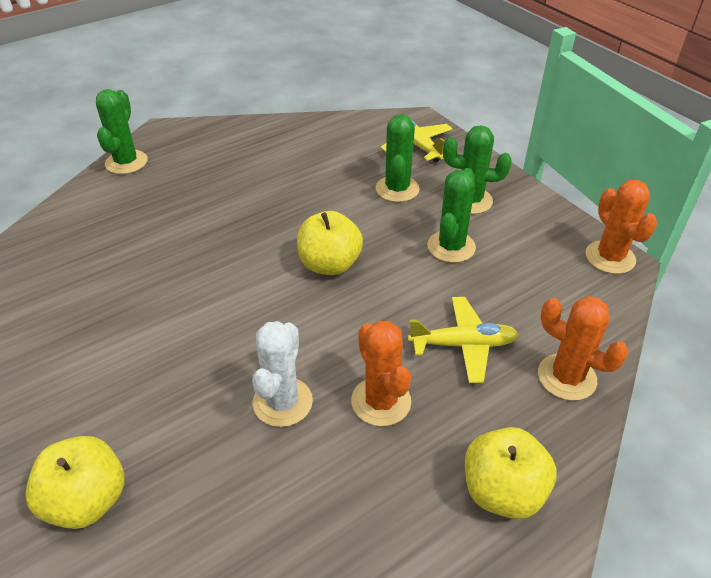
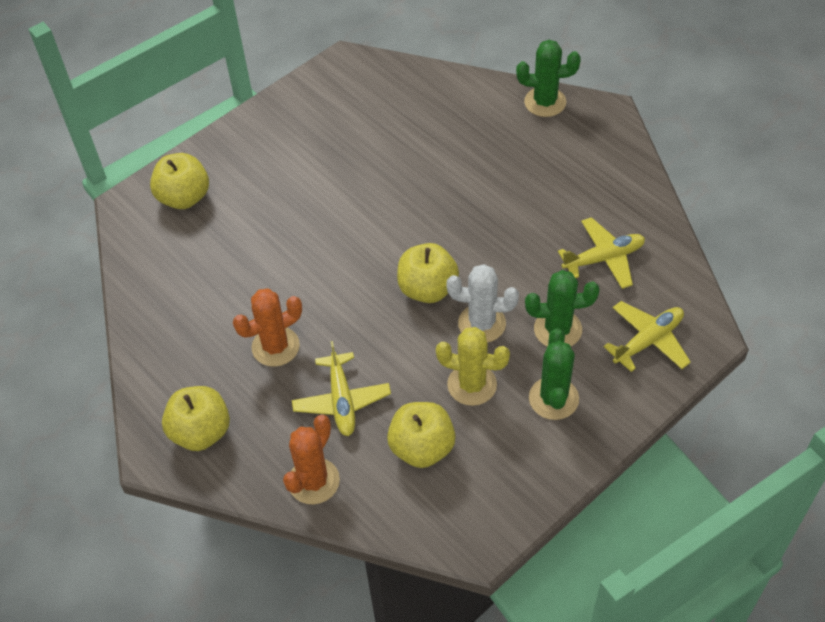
camera: 85 degrees right, 10 degrees up
white cactus [252,321,313,427] -> white cactus moved to [446,264,519,343]
green cactus [427,168,476,263] -> yellow cactus [436,327,510,406]
orange cactus [585,180,657,274] -> none
none -> yellow apple [387,402,456,468]
none -> yellow plane [558,217,645,289]

